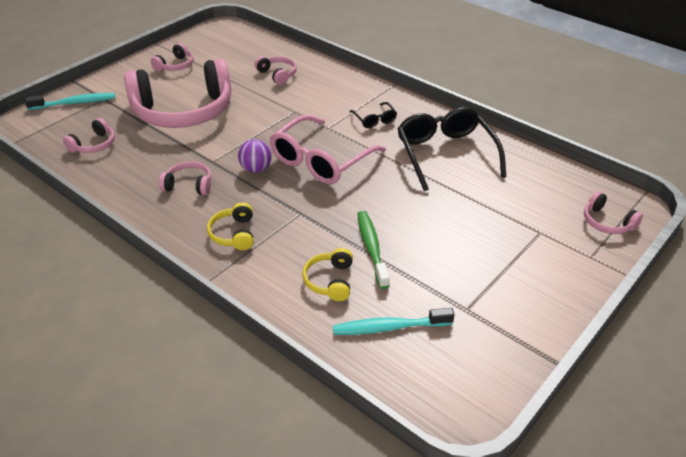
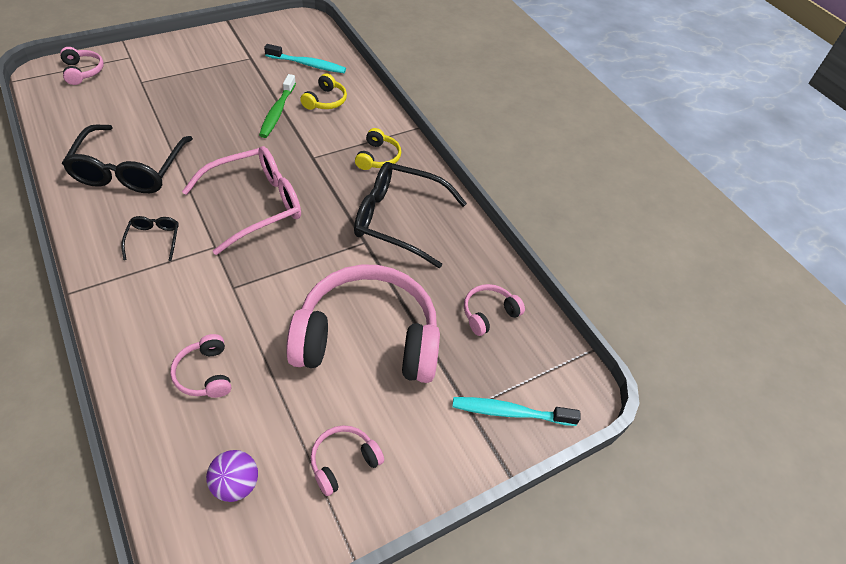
camera: 165 degrees left, 10 degrees up
pink headphones [159,161,211,195] -> black glasses [354,162,467,268]
purple ball [238,139,272,173] -> purple ball moved to [206,450,258,502]

